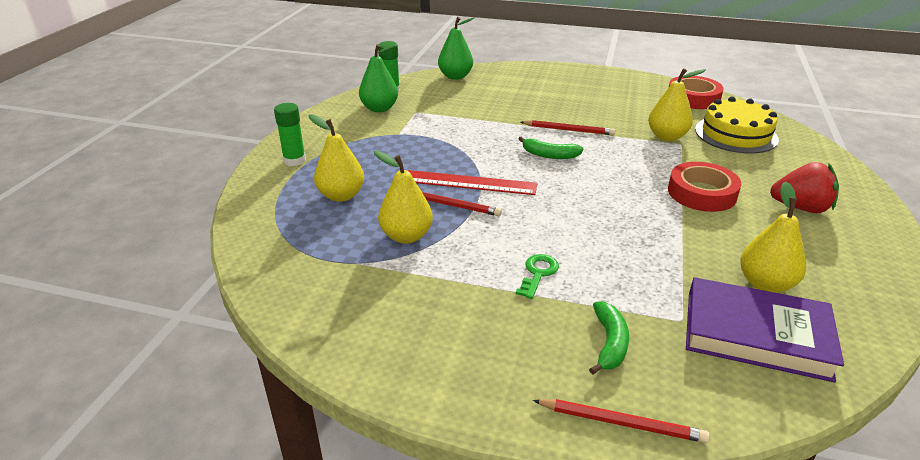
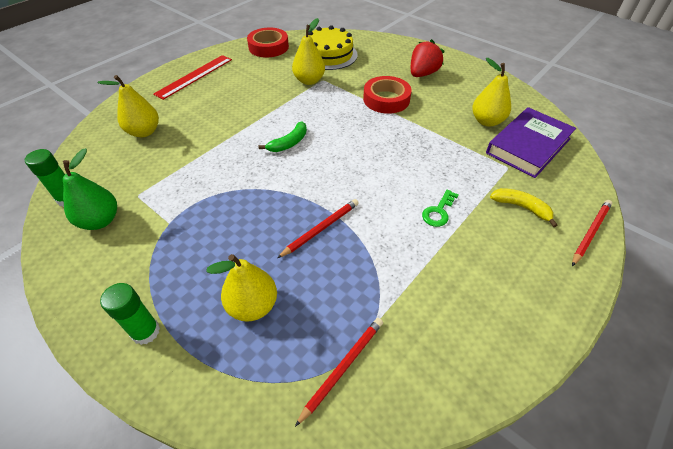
camera: 65 degrees left, 15 degrees up
yellow pear [374,151,433,244] -> yellow pear moved to [98,75,159,137]
red ruler [408,170,537,195] -> red ruler moved to [153,55,232,100]
green pear [438,17,474,80] -> none
green key [516,254,559,299] -> green key turned 105 degrees counterclockwise [422,190,459,227]
red pencil [521,120,615,135] -> red pencil moved to [295,318,383,427]
green banana [589,301,629,374] -> yellow banana [490,188,558,227]

